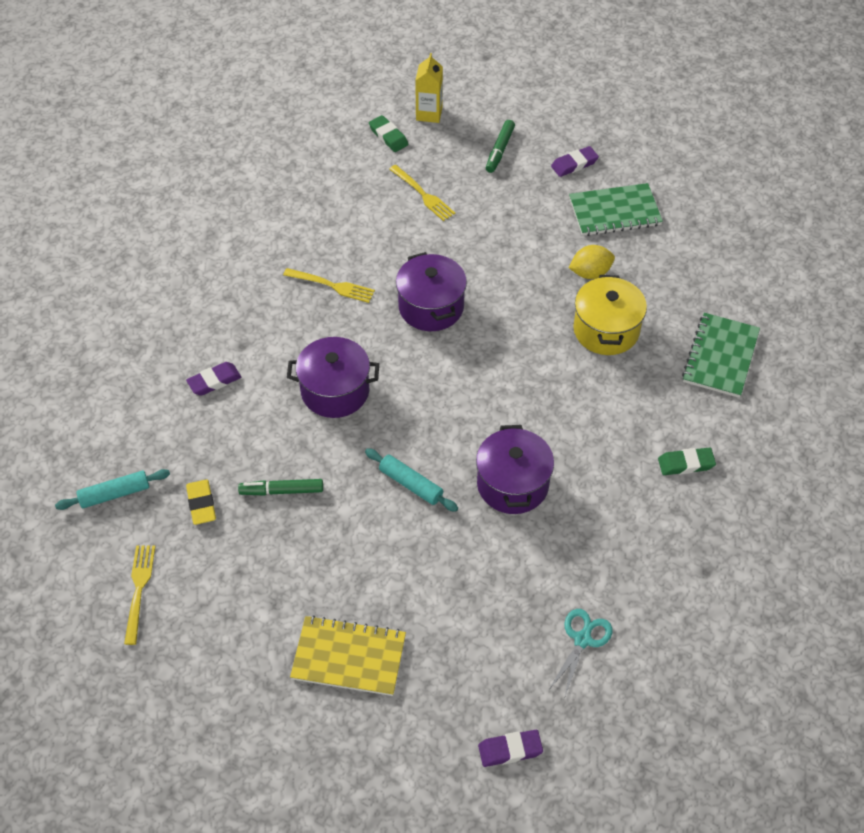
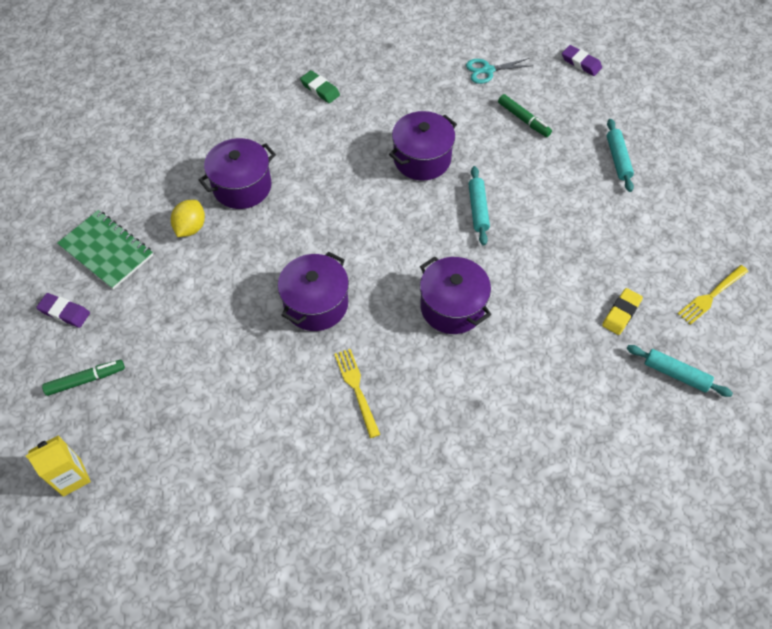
camera: 130 degrees left, 5 degrees up
purple eraser [186,362,241,396] -> none
green marker [238,479,323,495] -> green marker moved to [498,94,552,137]
yellow notebook [290,615,406,696] -> turquoise rolling pin [607,119,634,192]
green eraser [369,115,408,152] -> none
yellow fork [389,165,455,221] -> none
yellow lemon [568,245,615,279] -> yellow lemon turned 75 degrees clockwise [171,200,205,237]
yellow pot [573,275,647,355] -> purple pot [199,138,276,209]
green notebook [682,313,760,398] -> none

